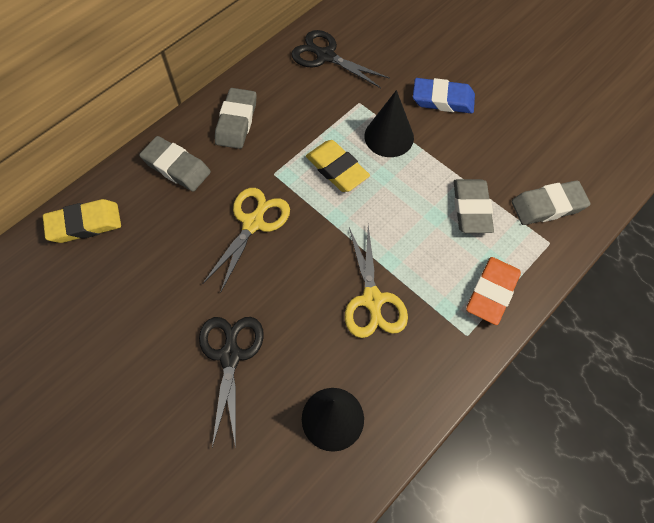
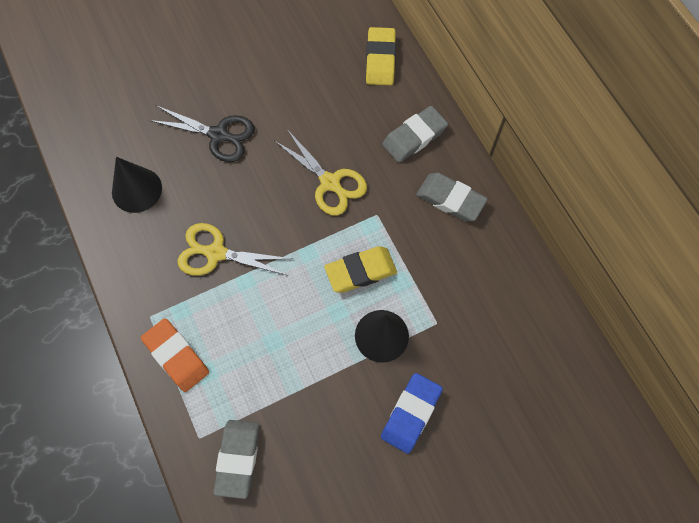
camera: 110 degrees right, 5 degrees up
black scissors [291,30,390,88] -> none
grey eraser [454,179,494,233] -> none

